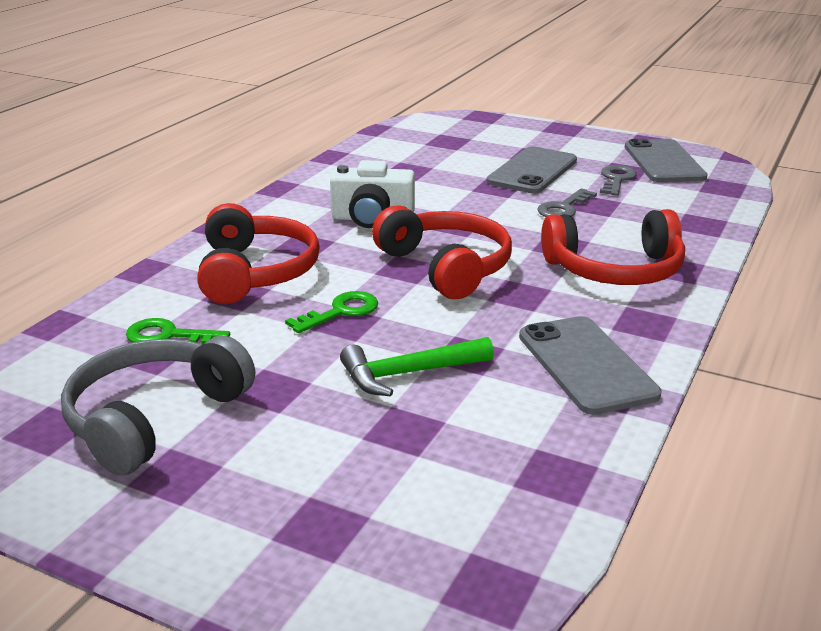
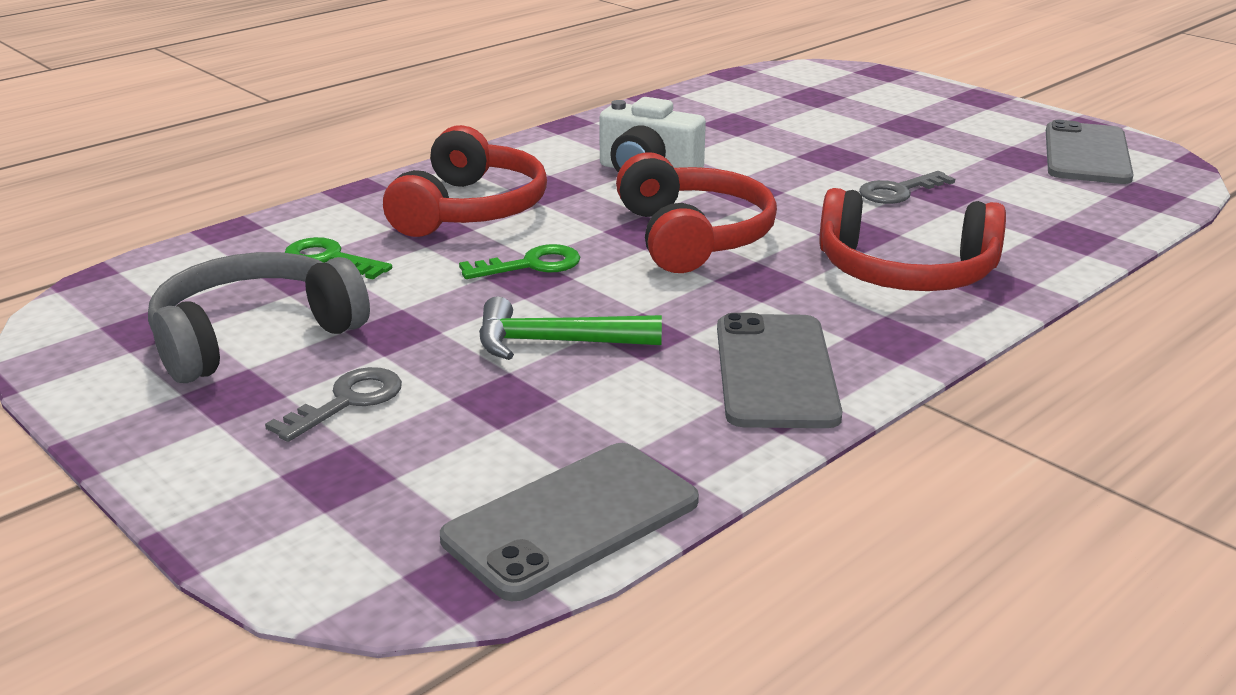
camera: 20 degrees right, 0 degrees up
grey phone [487,147,577,193] -> grey phone moved to [440,443,699,601]
grey key [600,165,637,196] -> grey key moved to [265,367,402,442]

